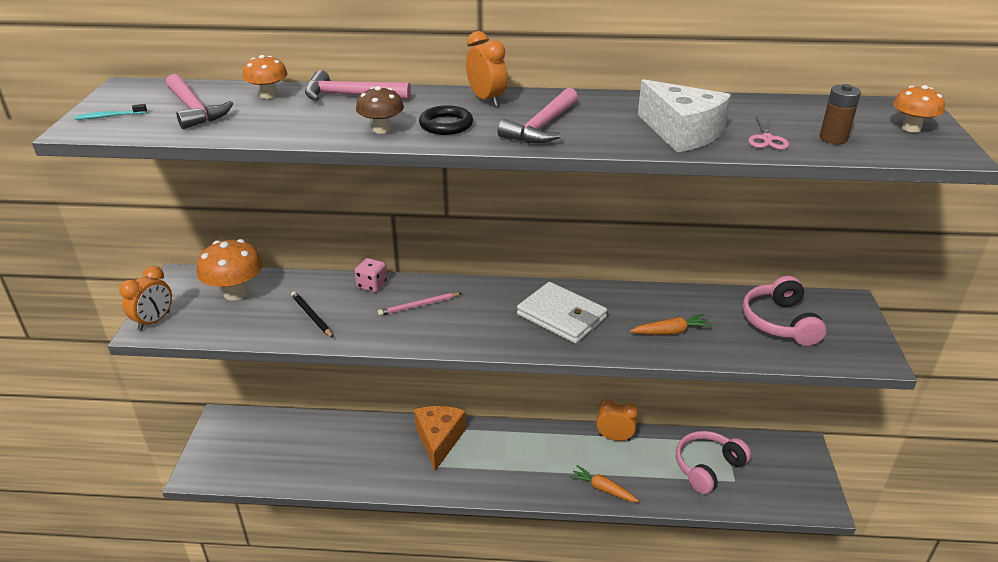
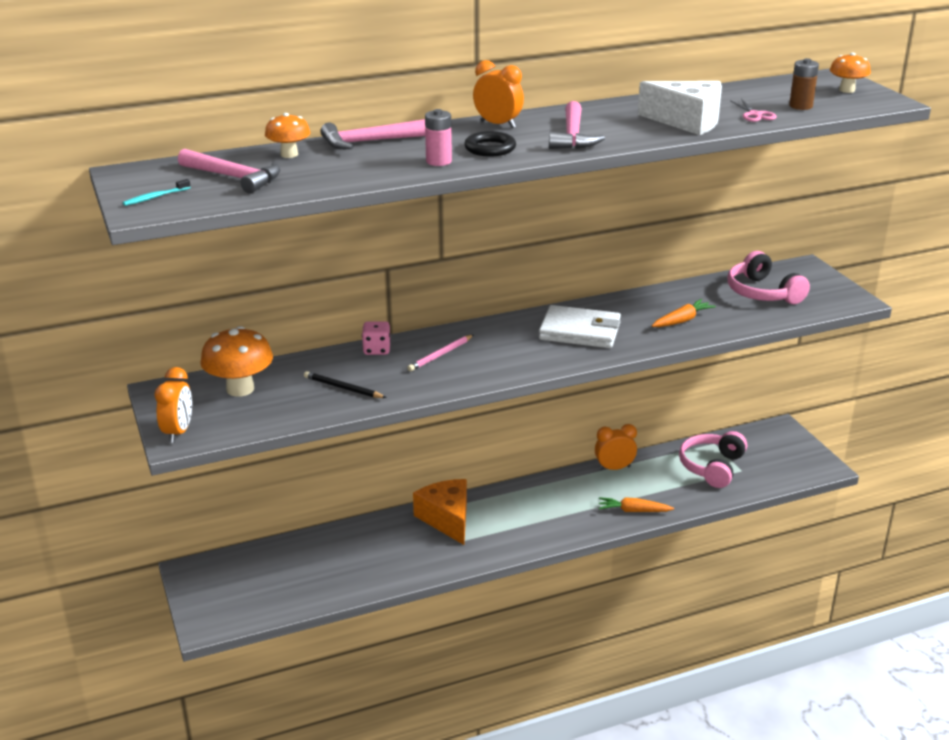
camera: 25 degrees left, 5 degrees down
brown mushroom [356,86,404,134] -> pink battery [425,109,452,166]

